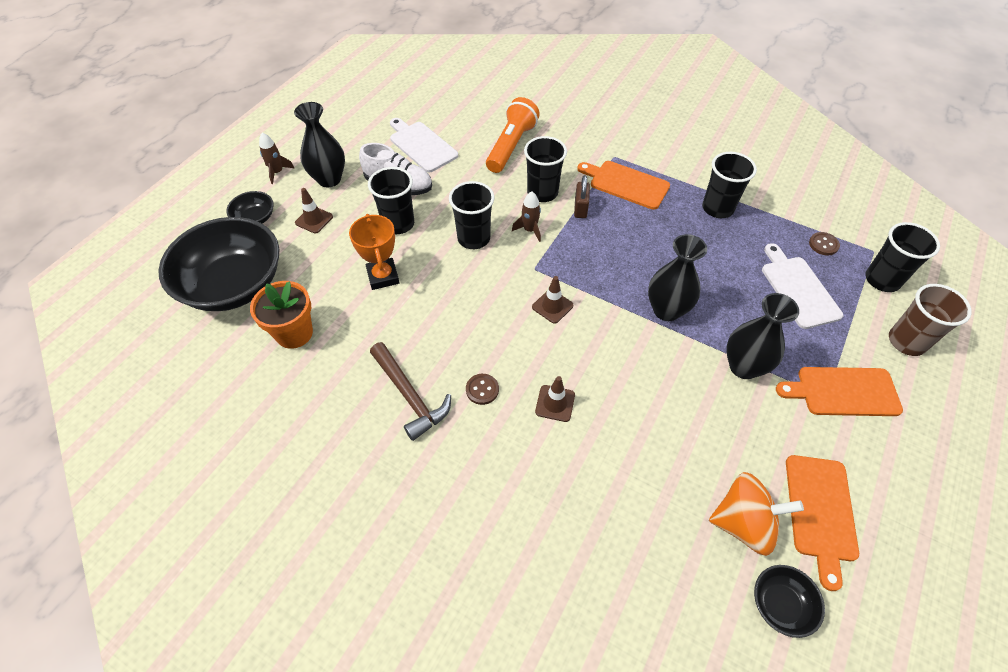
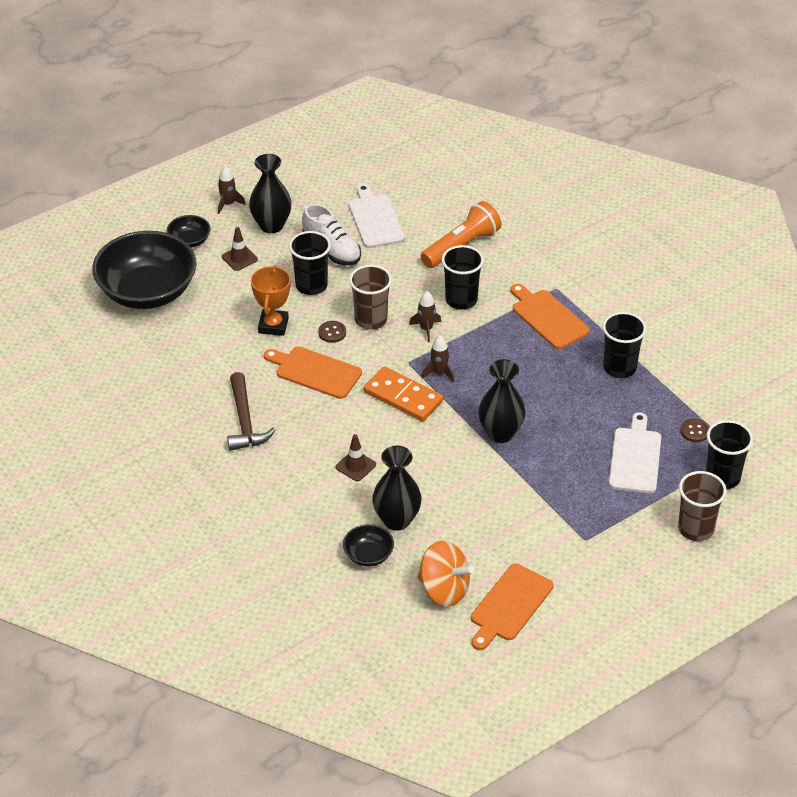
camera: 25 degrees right, 10 degrees down
orange flower pot [250,281,313,349] -> none
black cup [449,181,495,249] -> brown cup [349,265,392,330]
brown button [466,374,499,405] -> brown button moved to [318,321,346,343]
brown traffic cone [532,276,574,324] -> orange domino [364,366,443,422]
brown padlock [574,175,590,218] -> none
black vase [726,293,799,379] -> black vase moved to [372,446,421,531]
black bowl [754,565,825,638] -> black bowl moved to [343,524,394,567]
orange cutting board [776,367,903,416] -> orange cutting board moved to [264,346,362,399]
none -> brown rocket [421,335,454,383]

